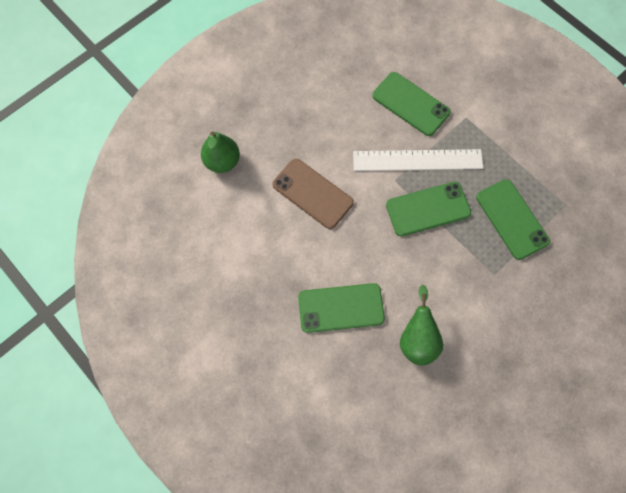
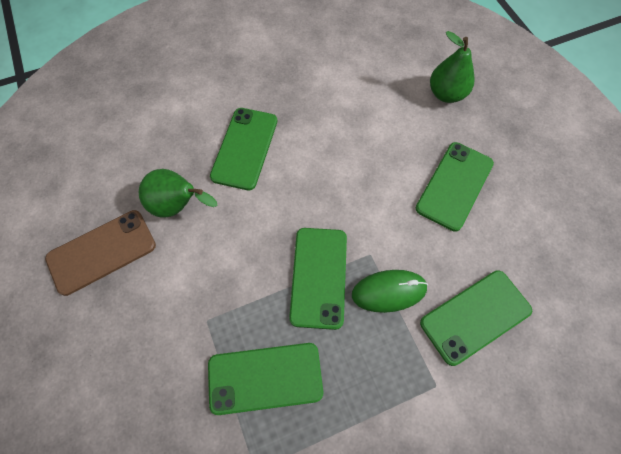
camera: 110 degrees right, 5 degrees down
brown phone [272,159,354,229] -> brown phone moved to [45,210,156,296]
white ruler [353,149,483,171] -> green mouse [352,270,428,313]
none -> green phone [416,142,494,231]

